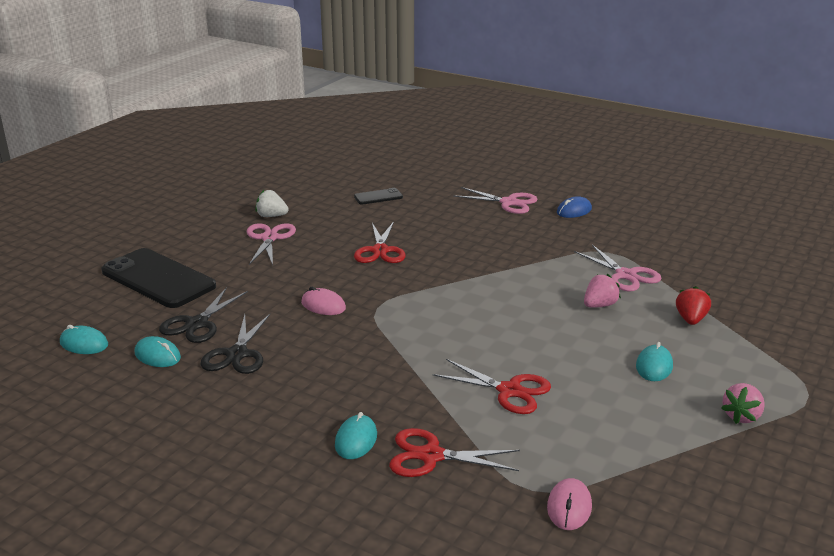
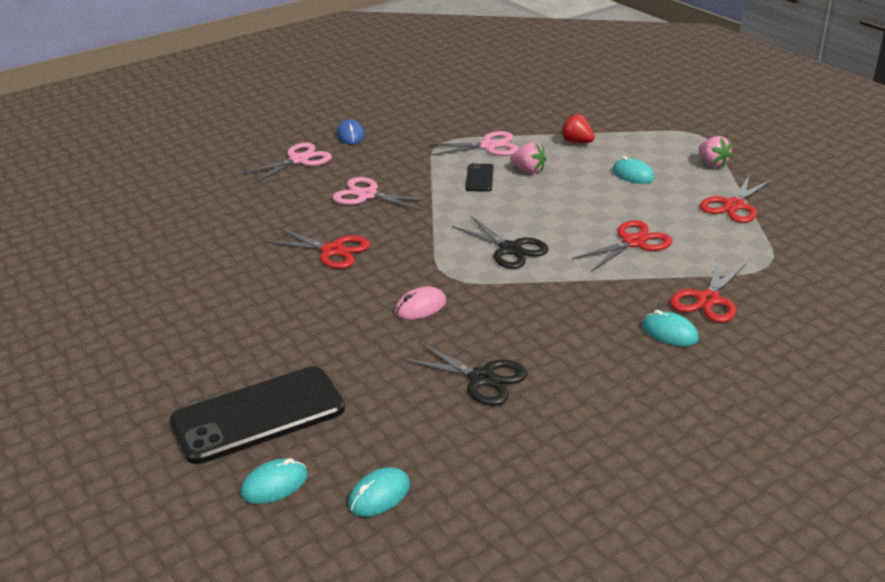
camera: 65 degrees left, 5 degrees up
turquoise mouse [135,336,181,367] -> turquoise mouse moved to [240,458,308,504]
black scissors [159,287,248,343] -> black scissors moved to [452,216,549,269]
pink scissors [246,223,296,265] -> pink scissors moved to [333,177,432,211]
white strawberry [255,190,289,217] -> none
black phone [354,188,403,204] -> black phone moved to [465,163,494,192]
pink mouse [547,478,592,530] -> none
pink strawberry [584,274,621,308] -> pink strawberry turned 135 degrees clockwise [510,142,546,173]
none -> red scissors [700,175,773,223]

